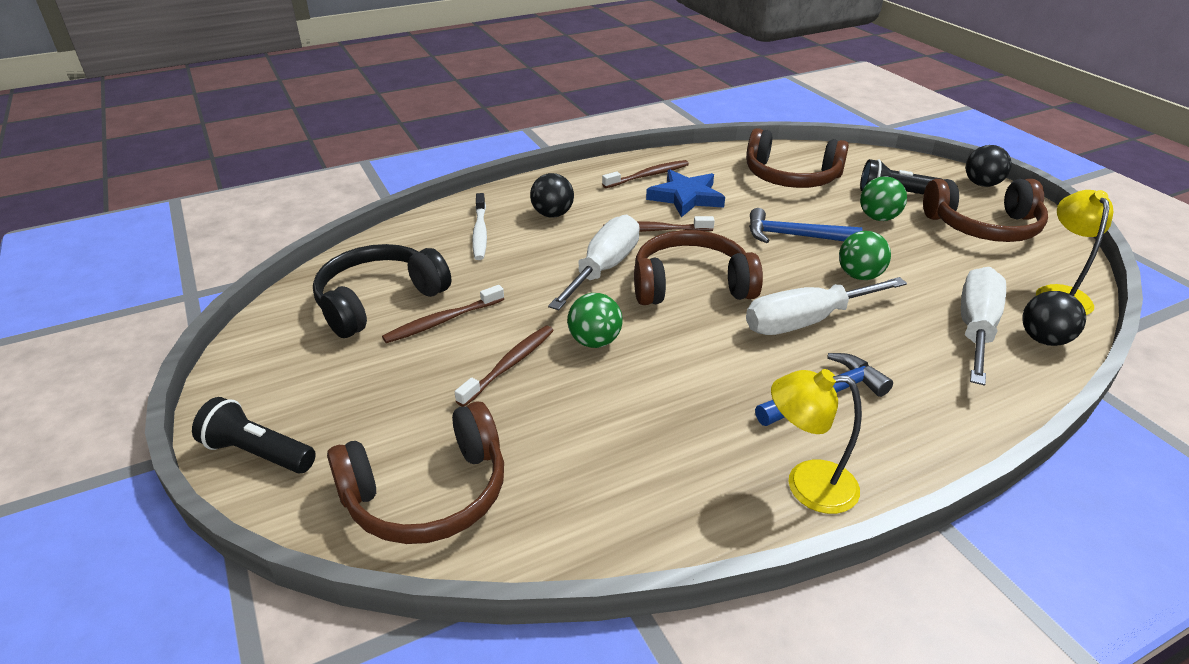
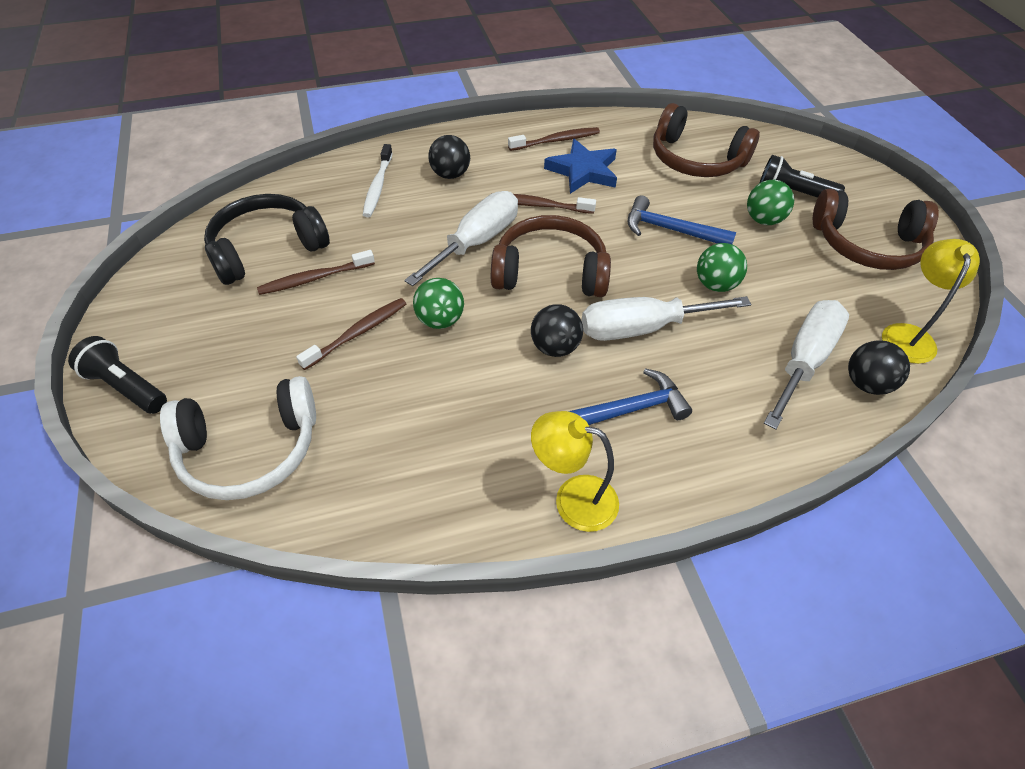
camera: 10 degrees right, 15 degrees up
brown headphones [327,401,504,544] -> white headphones [160,376,316,500]
black ball [966,145,1012,187] -> black ball moved to [531,304,583,357]

